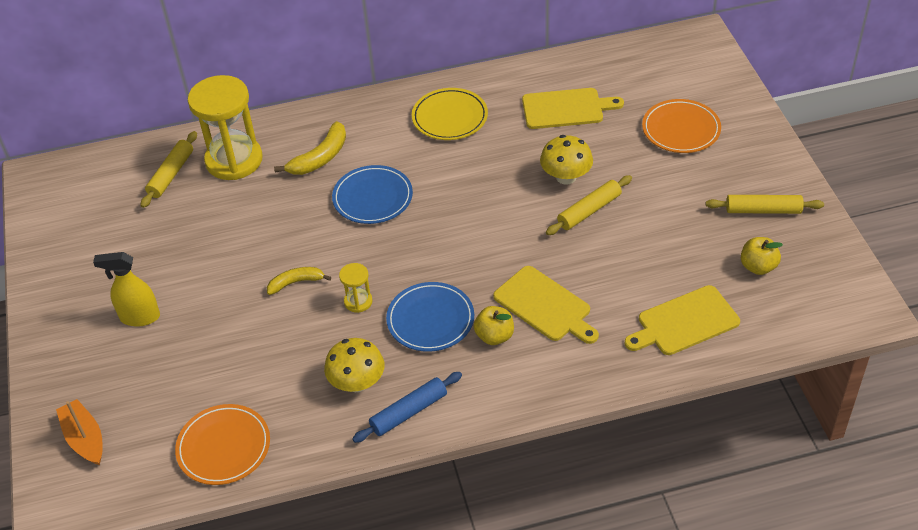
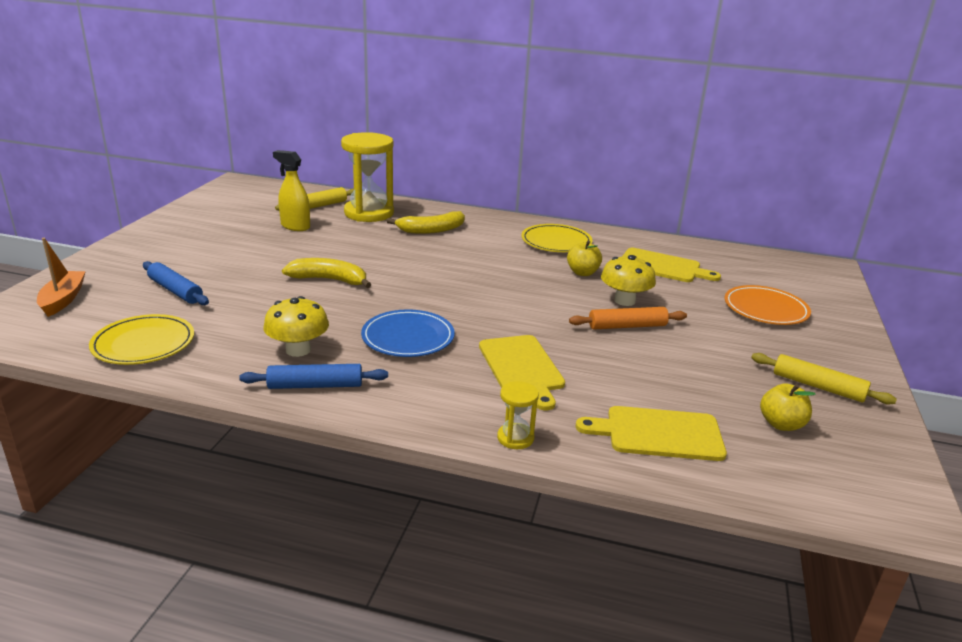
camera: 25 degrees right, 20 degrees down
yellow spray bottle [93,252,160,326] -> yellow spray bottle moved to [273,150,310,231]
orange plate [175,404,270,485] -> yellow plate [89,314,194,365]
yellow banana [267,267,331,295] -> yellow banana [282,258,372,288], size x1.51
blue plate [332,165,413,224] -> none
yellow hourglass [339,263,373,313] -> yellow hourglass moved to [497,381,539,449]
yellow apple [474,306,514,345] -> yellow apple moved to [567,241,602,276]
yellow rolling pin [546,175,632,235] -> orange rolling pin [569,307,687,329]
none -> blue rolling pin [143,261,209,305]

